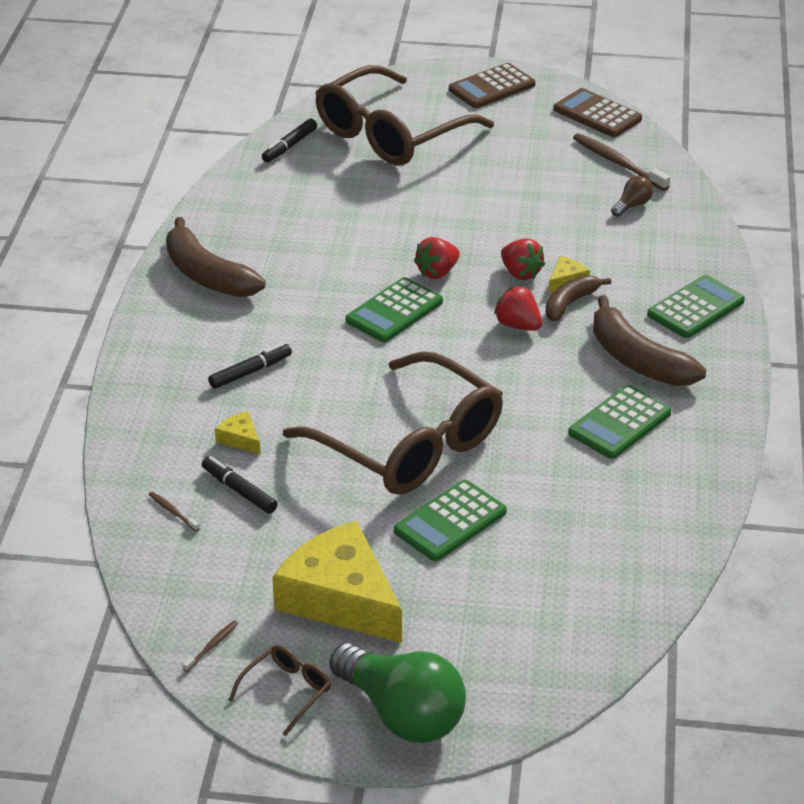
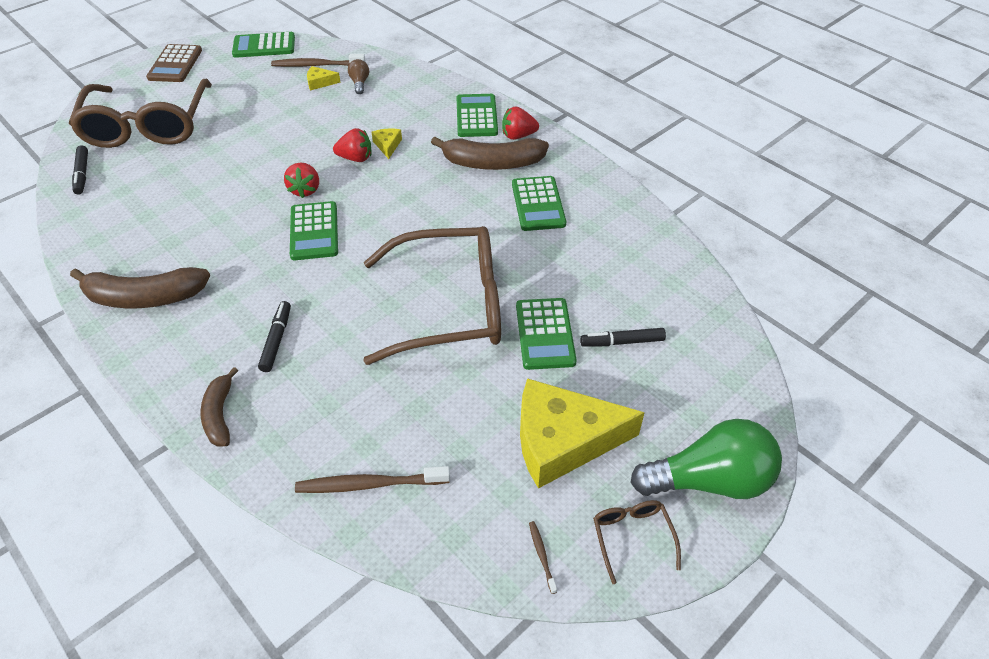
camera: 50 degrees left, 10 degrees up
brown toothbrush [148,492,200,531] -> brown toothbrush [295,466,450,493], size x2.12
black marker [202,456,278,514] -> black marker moved to [580,328,666,347]
yellow cheese [215,411,261,455] -> yellow cheese moved to [307,66,341,91]
red strawberry [494,286,542,331] -> red strawberry moved to [502,106,539,140]
brown banana [545,275,611,322] -> brown banana moved to [200,367,238,446]
brown calculator [553,88,642,137] -> green calculator [232,32,295,58]

